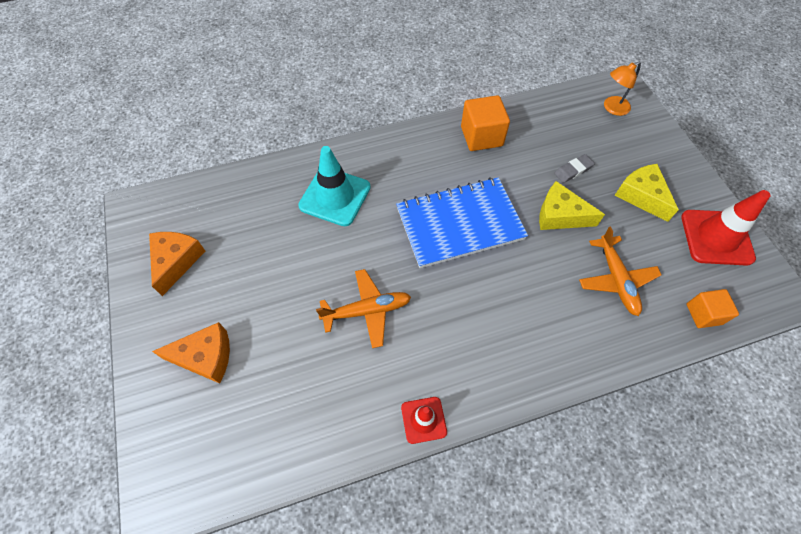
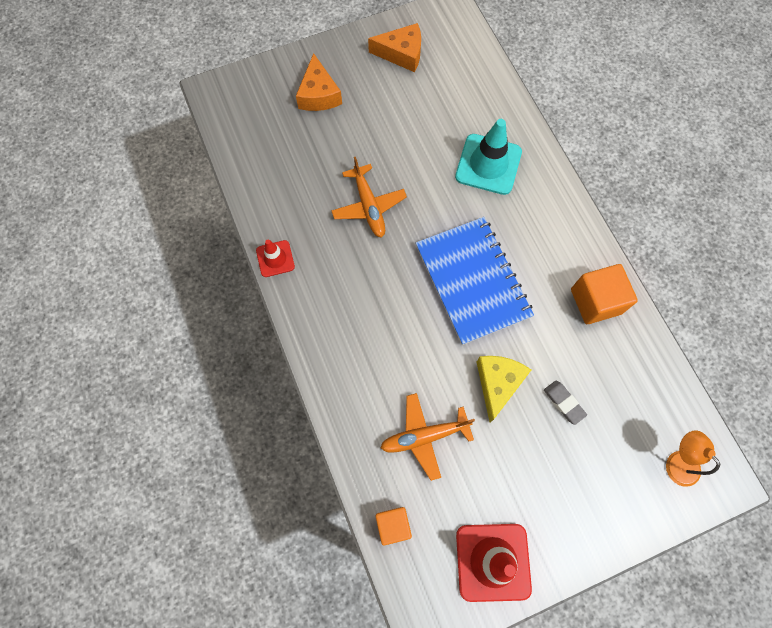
camera: 85 degrees right, 10 degrees up
yellow cheese [614,164,679,222] -> none

